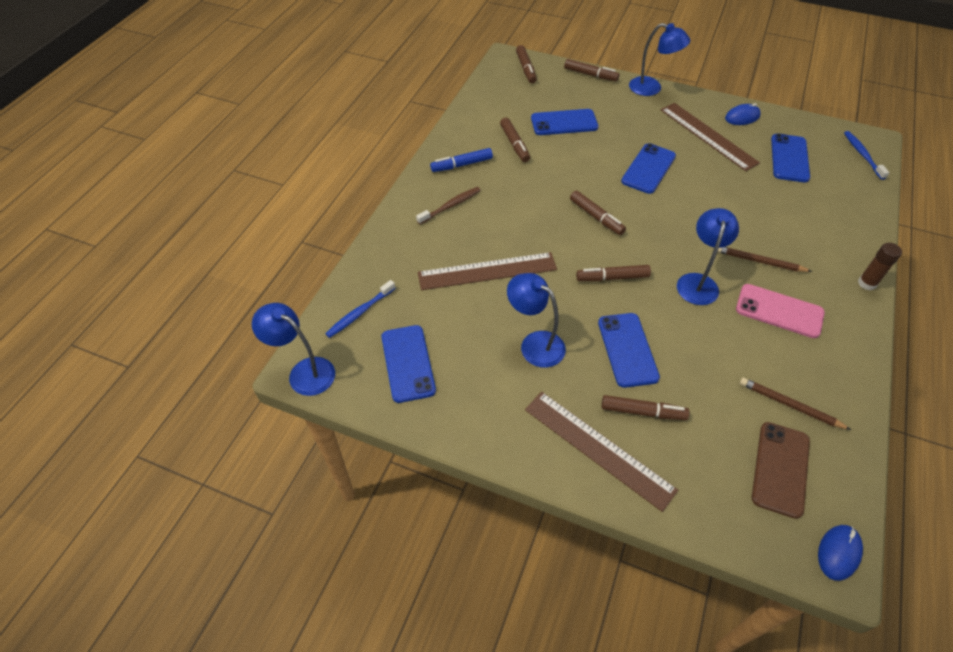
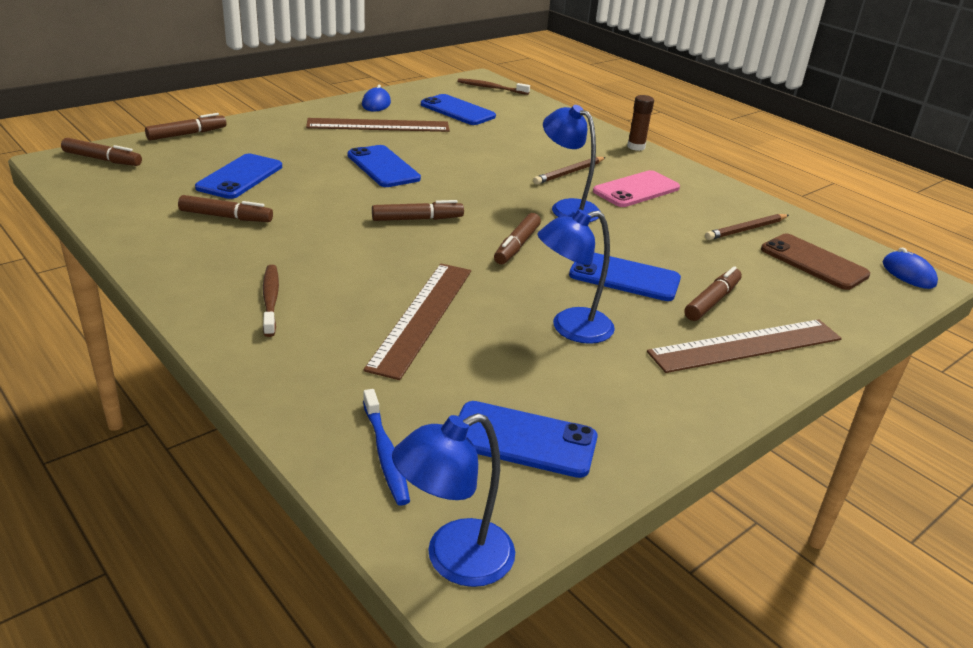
camera: 65 degrees left, 20 degrees down
blue marker [430,148,493,172] -> none
blue lamp [629,23,691,96] -> none
blue toothbrush [844,131,889,180] -> brown toothbrush [458,78,530,95]

